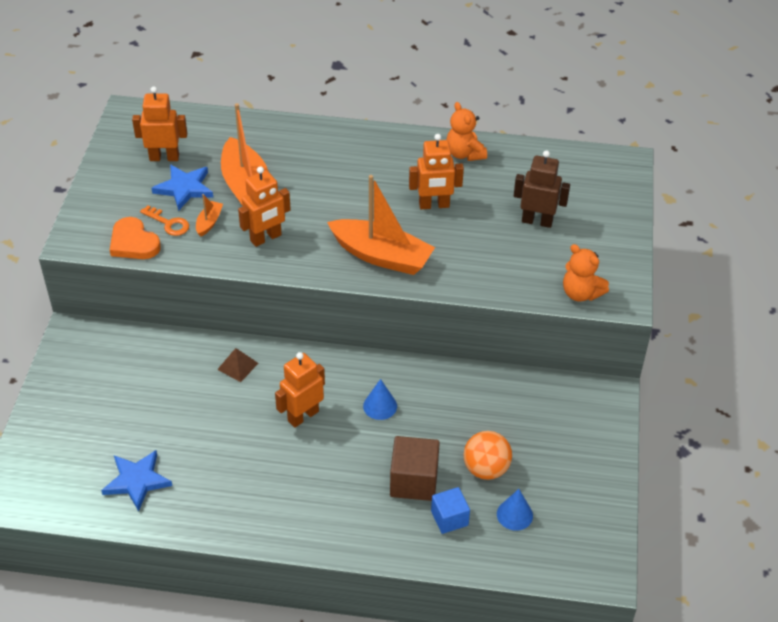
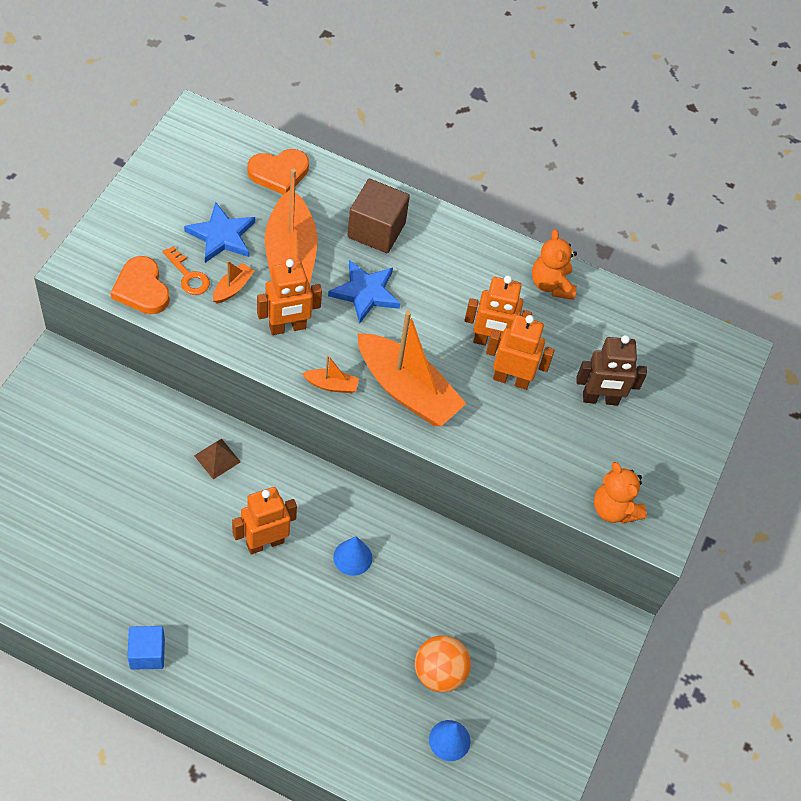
camera: 10 degrees right, 10 degrees up
blue star [101,450,172,511] -> blue star moved to [328,260,400,324]
orange robot [132,86,187,161] -> orange robot moved to [486,315,555,390]
brown cube [390,436,440,501] -> brown cube moved to [347,179,410,253]
blue cube [431,487,470,534] -> blue cube moved to [127,626,165,670]
brown robot [514,150,570,228] -> brown robot turned 150 degrees clockwise [576,335,647,406]
none -> orange heart [248,149,309,195]
none -> orange boat [302,355,359,393]

